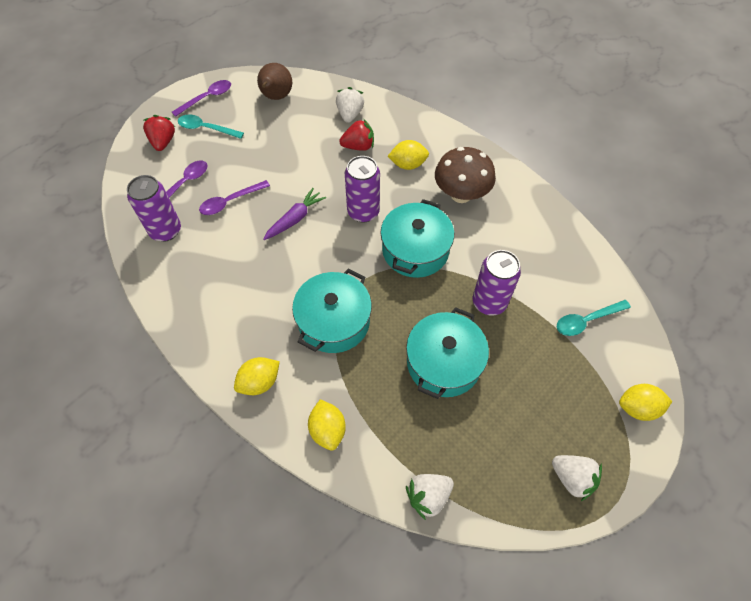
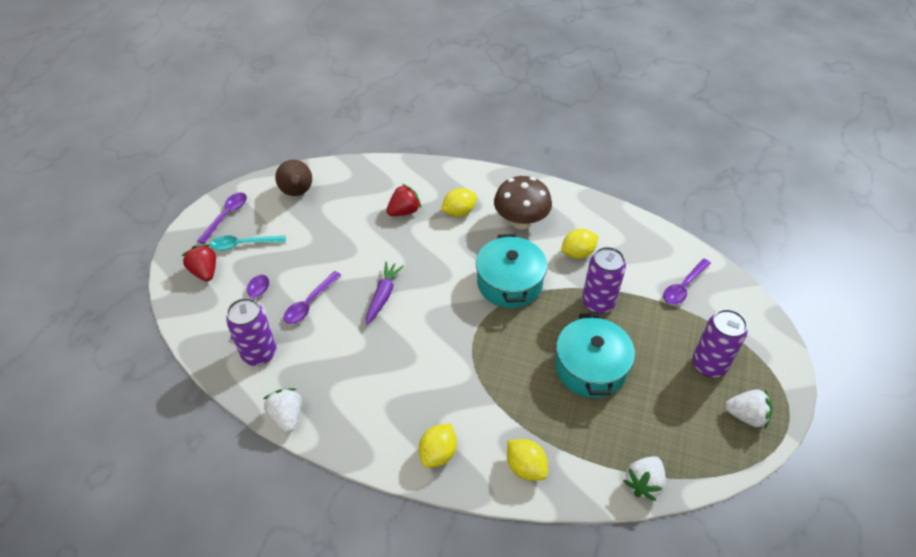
camera: 25 degrees left, 10 degrees down
turquoise pot [292,269,372,353] -> none
white strawberry [336,87,364,123] -> white strawberry moved to [263,388,301,433]
purple can [345,156,380,223] -> purple can moved to [692,309,747,377]
turquoise spoon [557,300,631,336] -> purple spoon [663,259,711,305]
yellow lemon [619,384,672,421] -> yellow lemon moved to [561,229,599,259]

